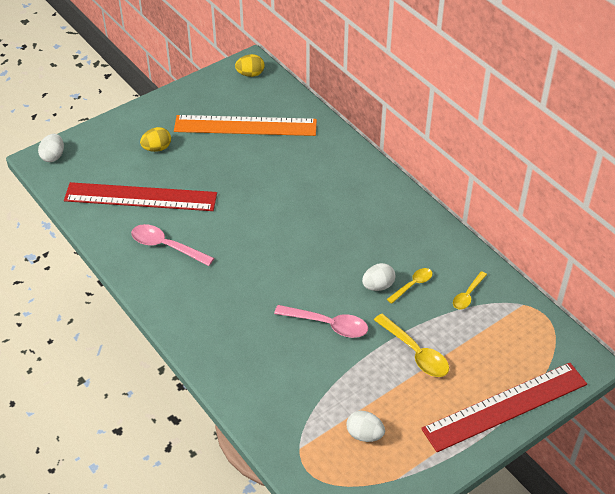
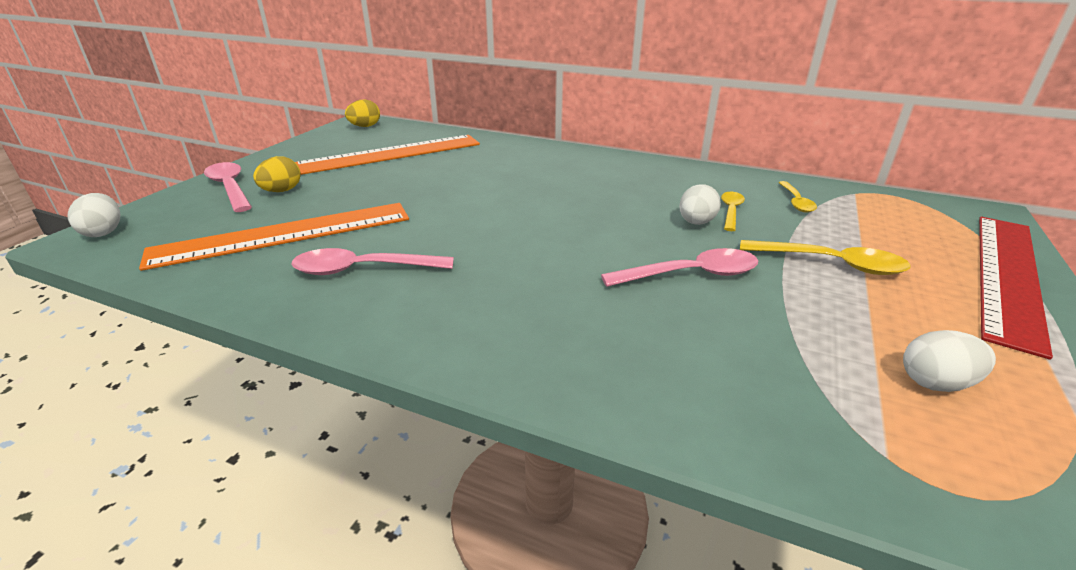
camera: 30 degrees left, 15 degrees down
red ruler [64,182,217,211] -> orange ruler [139,203,409,271]
none -> pink spoon [204,162,252,212]

